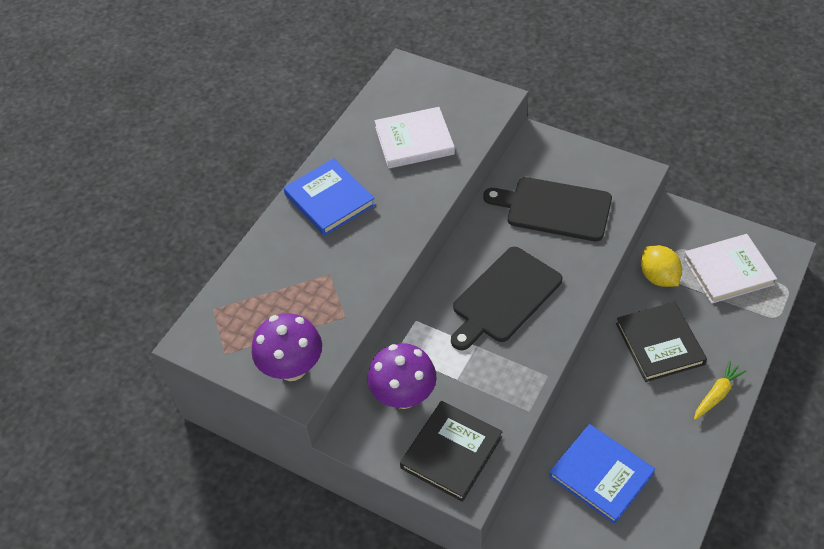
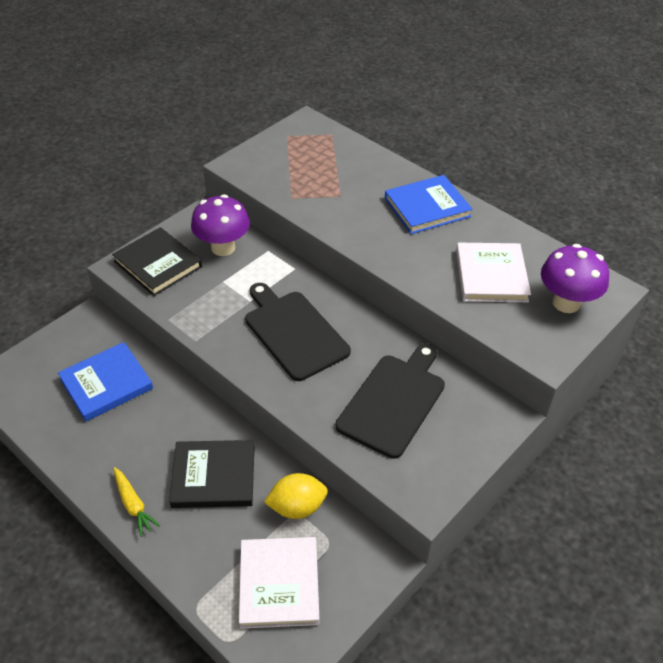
camera: 100 degrees right, 5 degrees down
purple mushroom [252,313,322,381] -> purple mushroom moved to [541,244,609,313]

